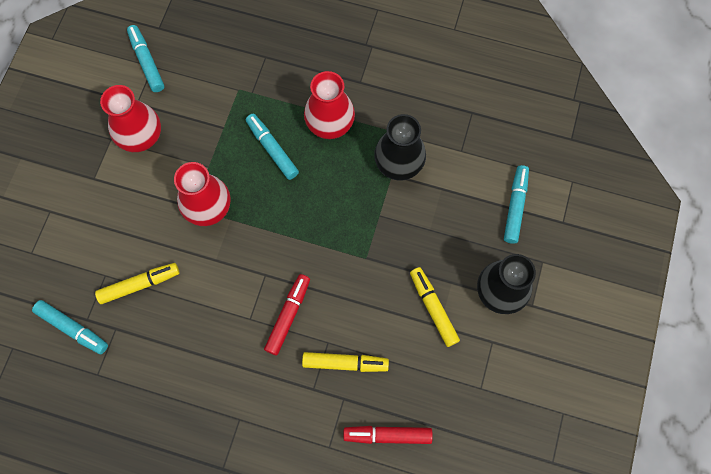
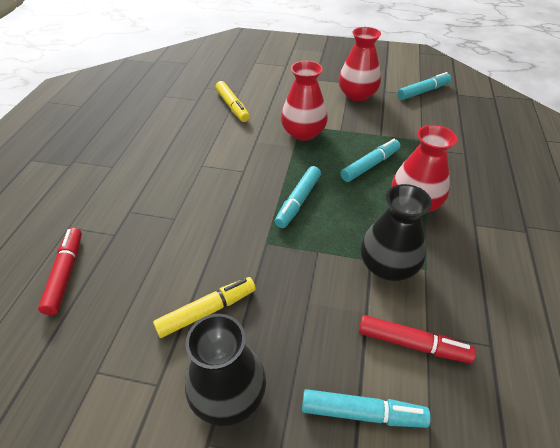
camera: 85 degrees right, 25 degrees down
turquoise marker [32,300,108,354] -> turquoise marker moved to [275,166,321,228]
red marker [264,274,310,356] -> red marker moved to [359,315,476,363]
yellow marker [302,352,389,372] -> none

